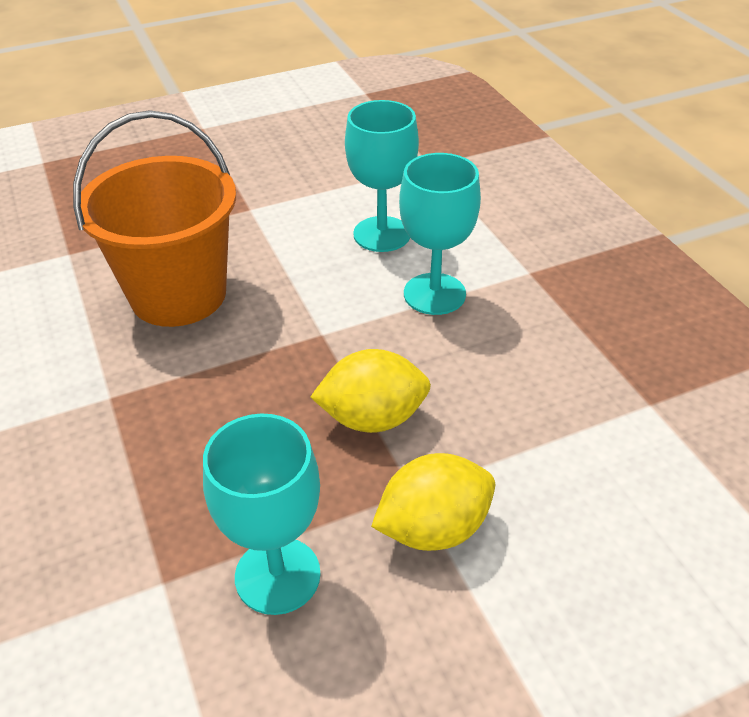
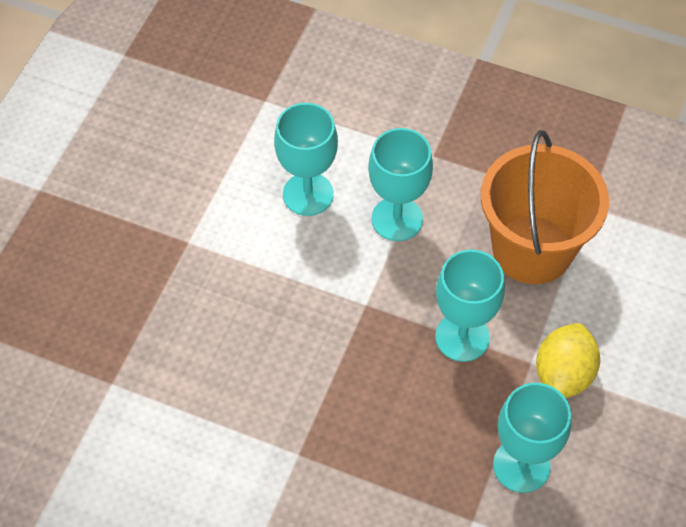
camera: 45 degrees left, 15 degrees up
orange bucket [73,110,236,327] -> orange bucket moved to [481,130,609,284]
yellow lemon [310,349,431,433] -> turquoise goblet [435,249,505,362]

